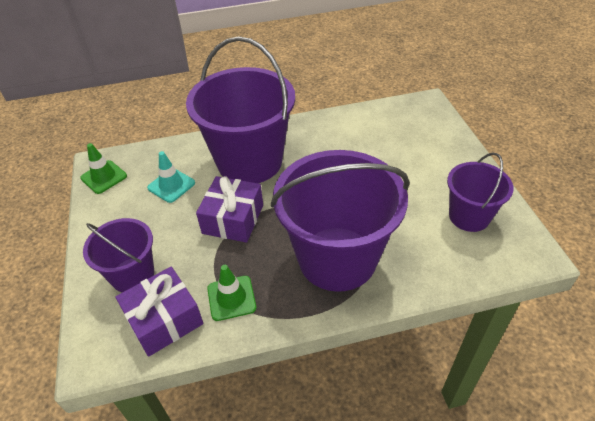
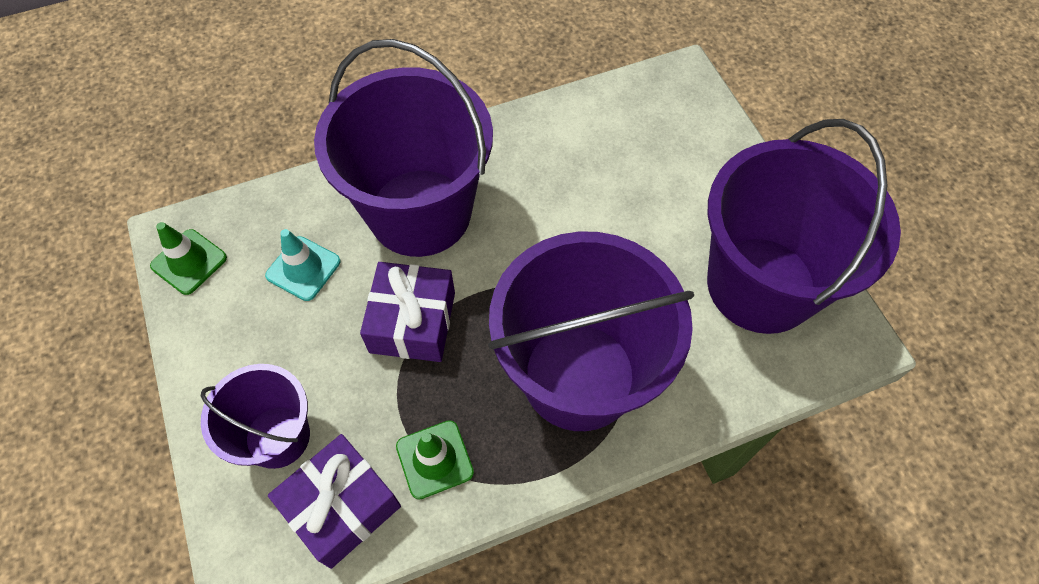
camera: 10 degrees left, 15 degrees up
purple bucket [447,152,513,232] -> purple bucket [707,119,901,334], size x1.85

